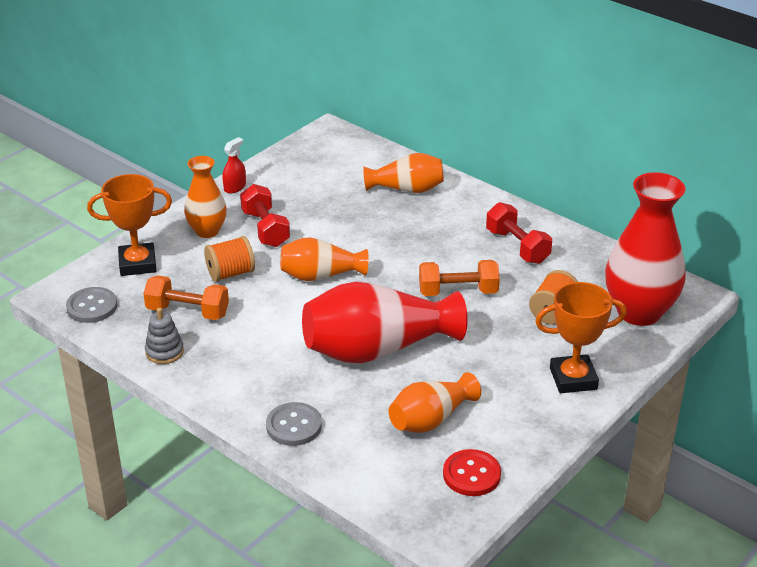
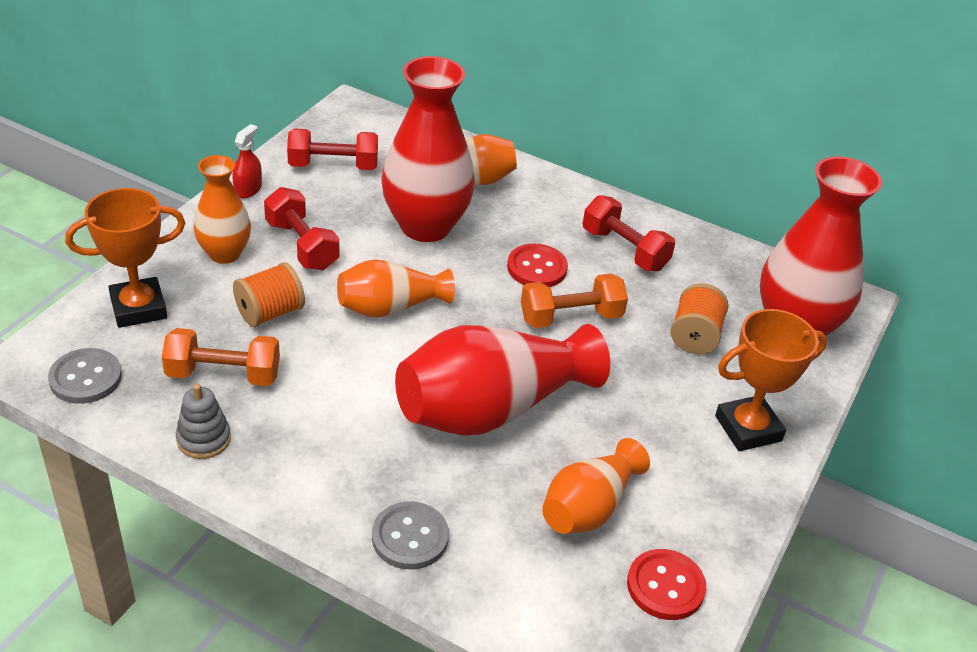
camera: 15 degrees left, 5 degrees up
none -> red dumbbell [287,128,378,170]
none -> red vase [381,56,475,242]
none -> red button [507,244,568,287]

